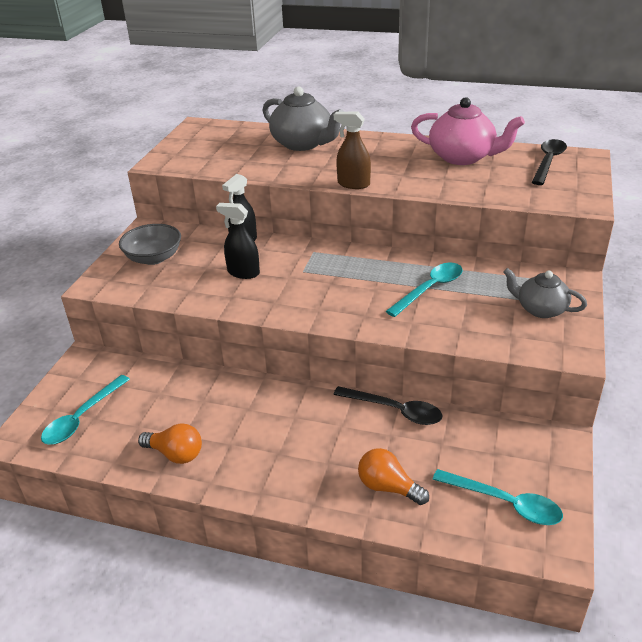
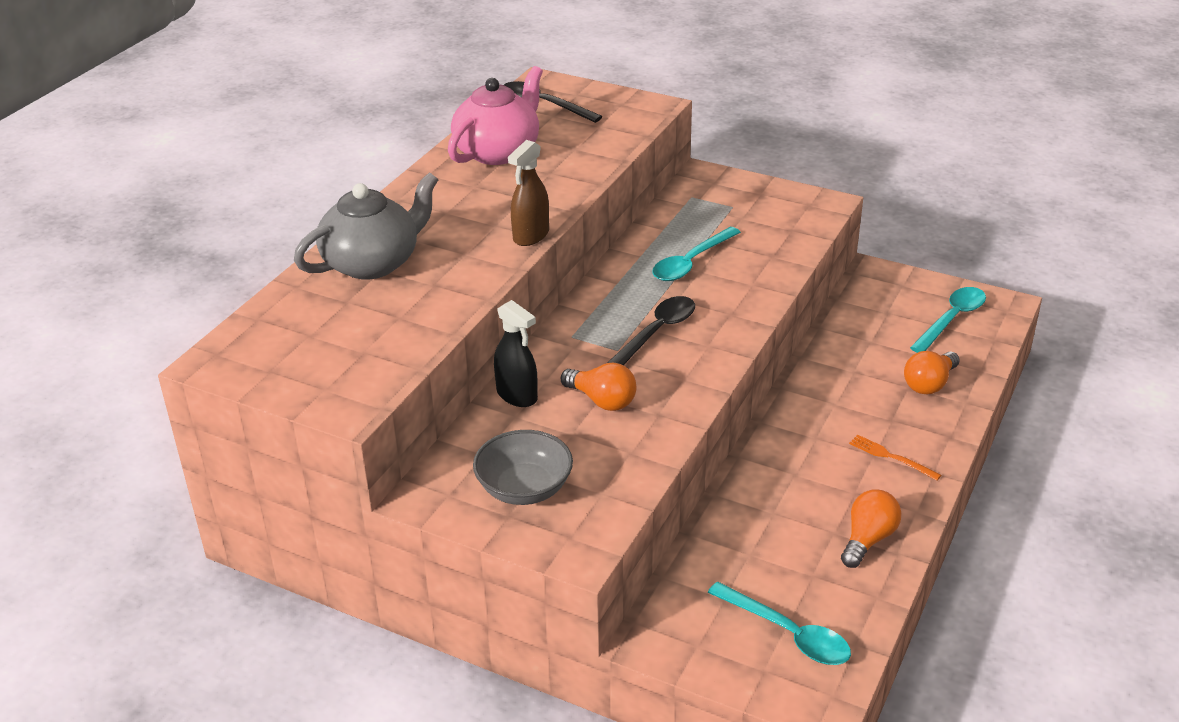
camera: 80 degrees left, 0 degrees up
black spray bottle [216,203,260,279] -> orange light bulb [561,363,636,411]
black spoon [333,386,443,425] -> black spoon moved to [607,296,695,365]
turquoise spoon [386,262,462,317] -> turquoise spoon turned 105 degrees counterclockwise [652,227,741,281]
grey teapot [503,268,587,318] -> none
none -> orange fork [849,435,941,481]

